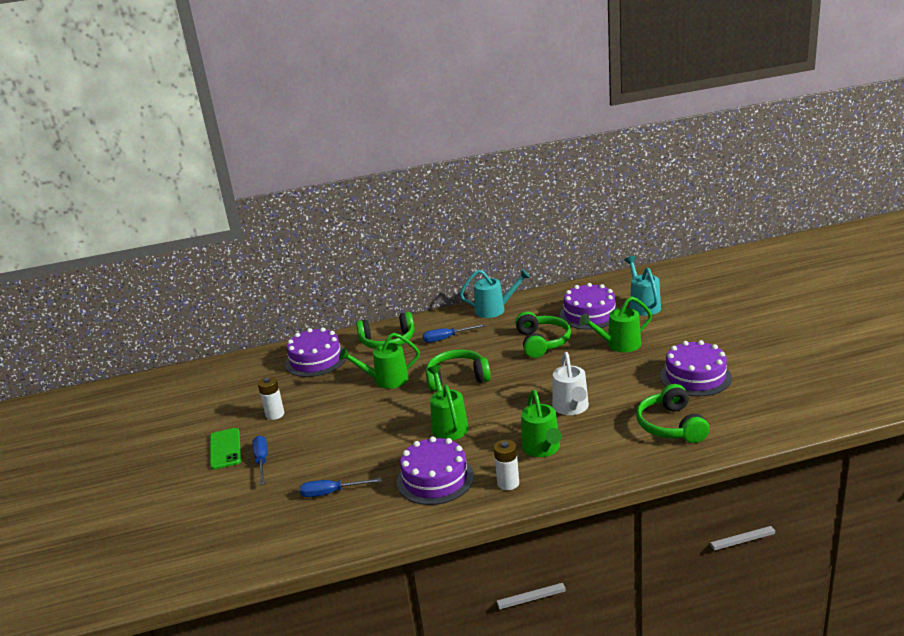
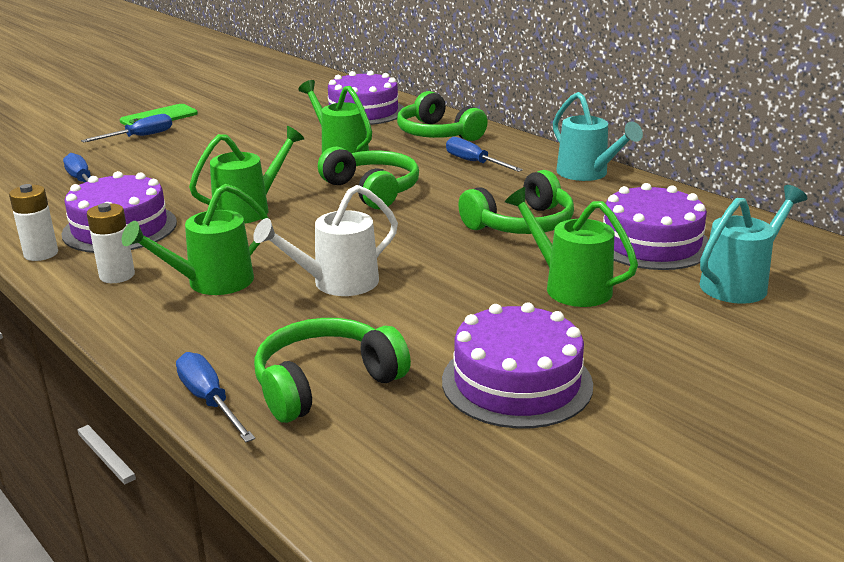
camera: 60 degrees right, 0 degrees up
white battery [258,376,284,420] -> white battery moved to [9,184,58,261]
none -> blue screwdriver [176,352,255,442]

